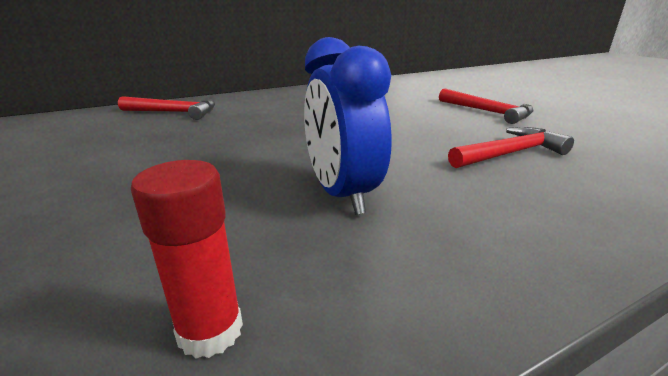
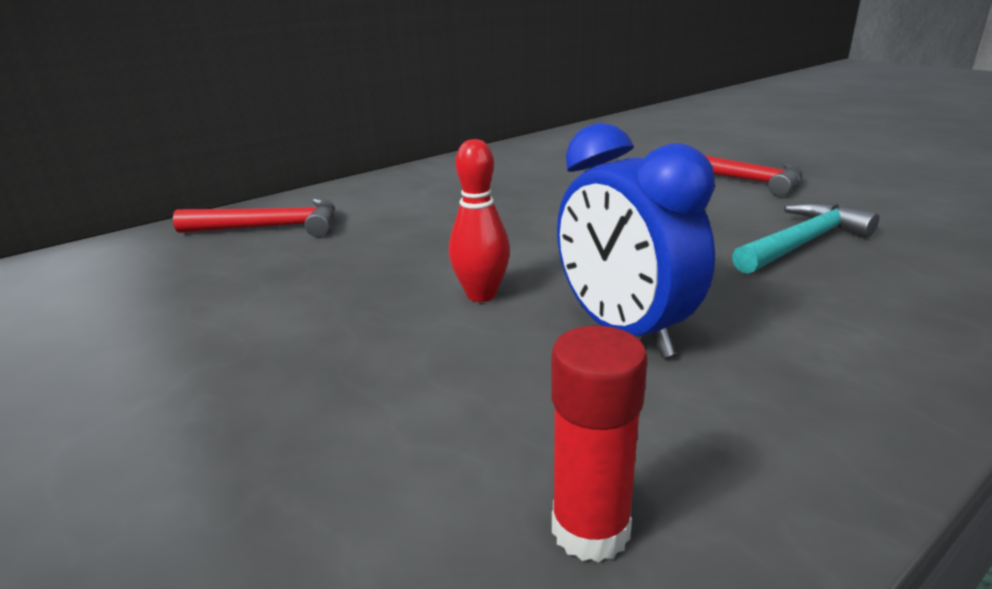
camera: 10 degrees left, 0 degrees up
red hammer [448,127,574,168] -> turquoise hammer [732,202,879,274]
none -> red bowling pin [449,139,510,302]

